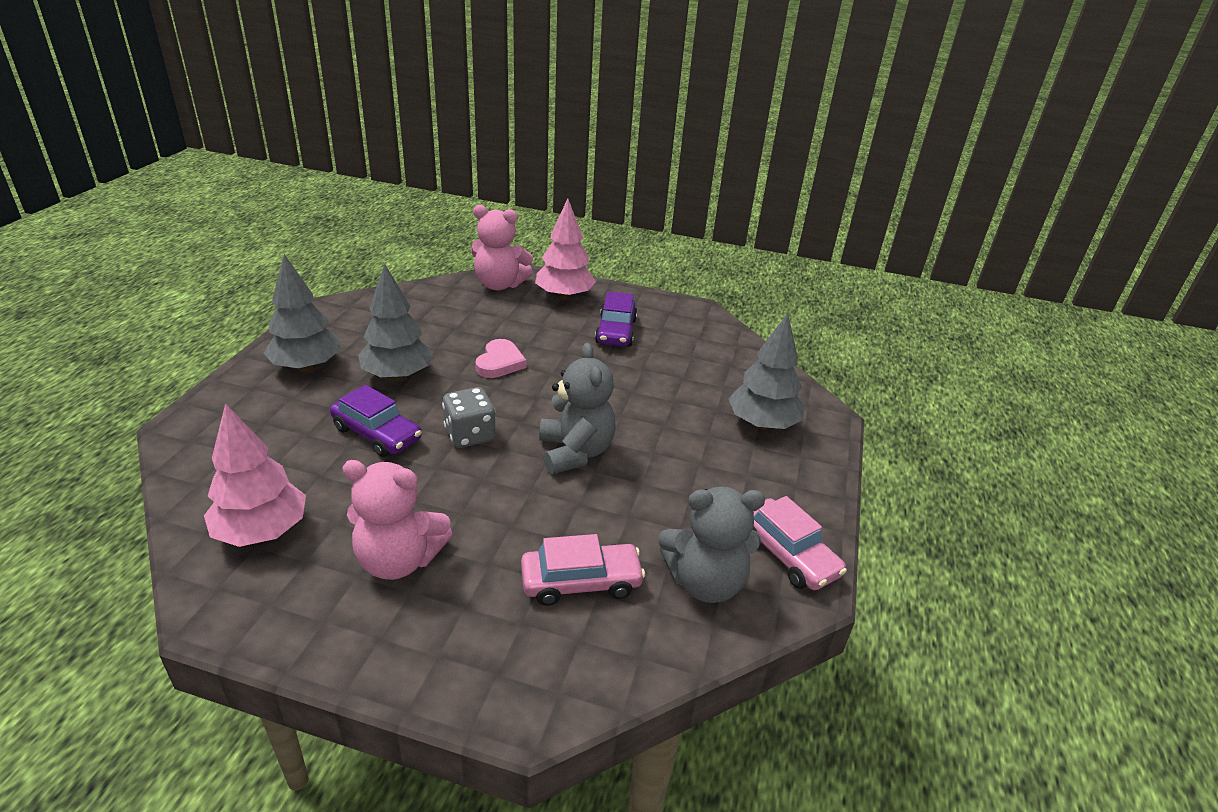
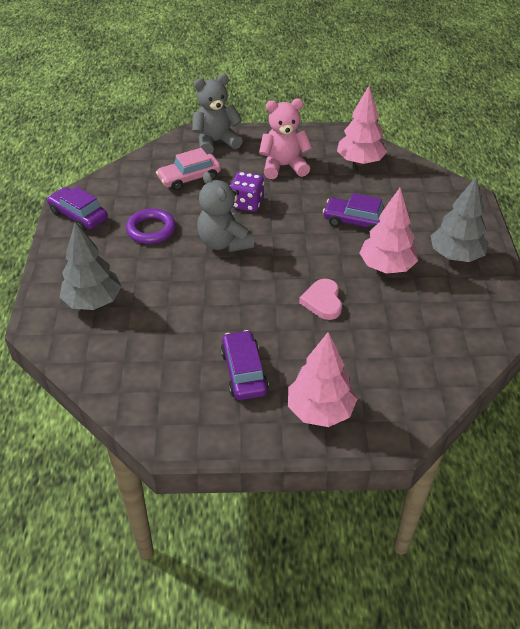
camera: 165 degrees right, 10 degrees up
grey tree [358,264,433,381] -> pink tree [359,188,418,274]
grey dice [442,387,496,448] -> none
pink teddy bear [471,205,533,290] -> none
grey teddy bear [658,487,765,603] -> grey teddy bear moved to [192,74,243,154]
pink car [752,496,847,590] -> purple car [47,187,108,231]
none -> purple ring [126,208,176,244]
none -> purple dice [230,171,264,212]

